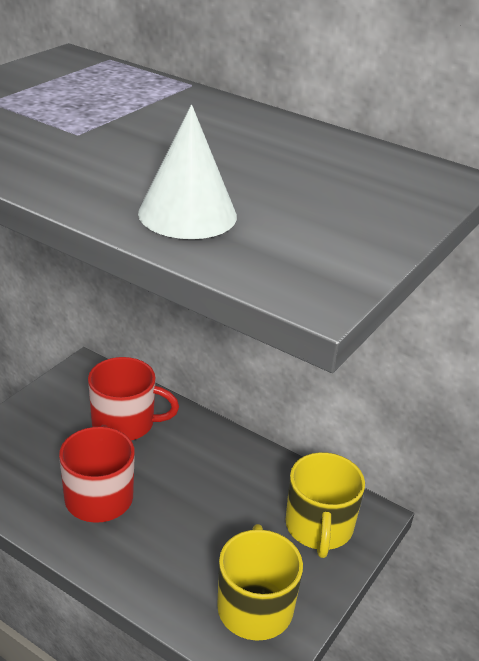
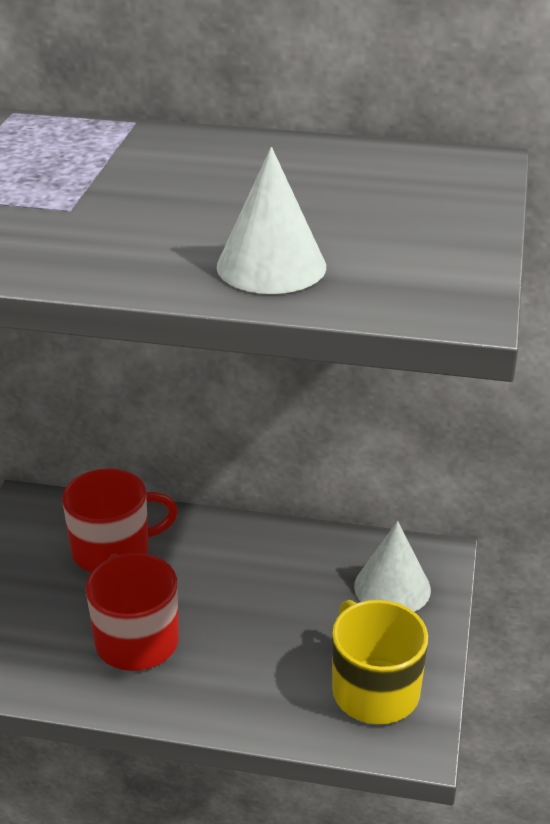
camera: 20 degrees left, 0 degrees up
yellow mug [286,452,365,558] -> white cone [354,521,431,612]

